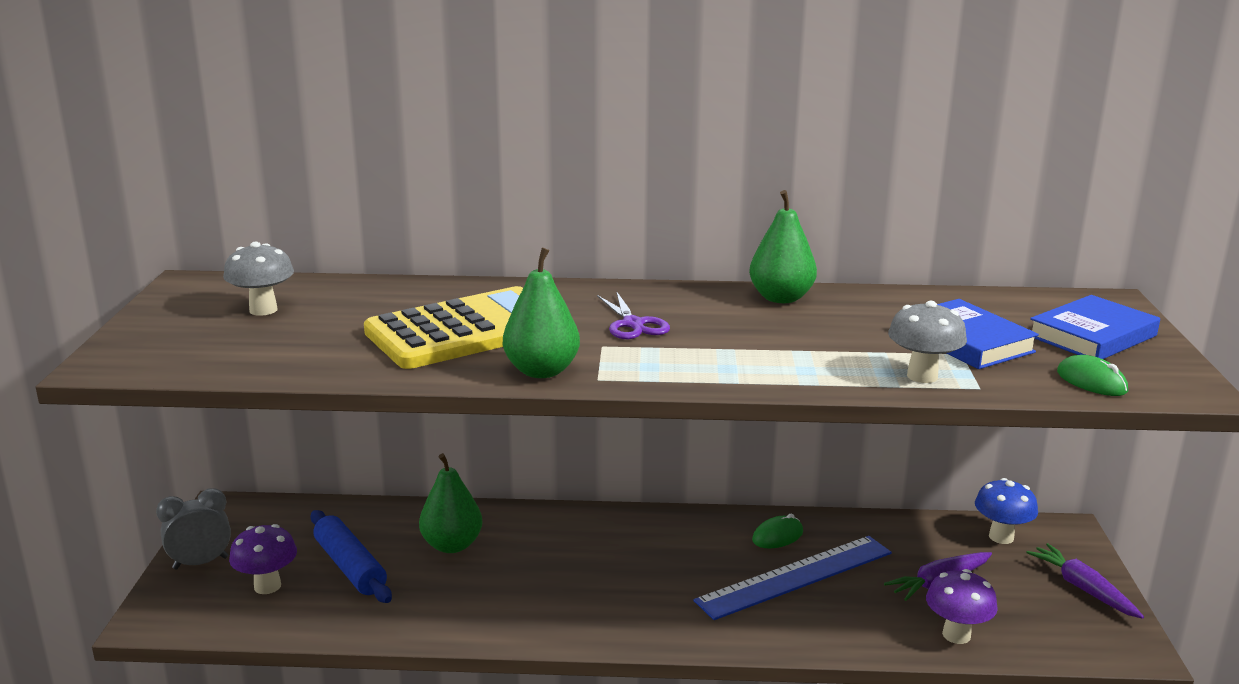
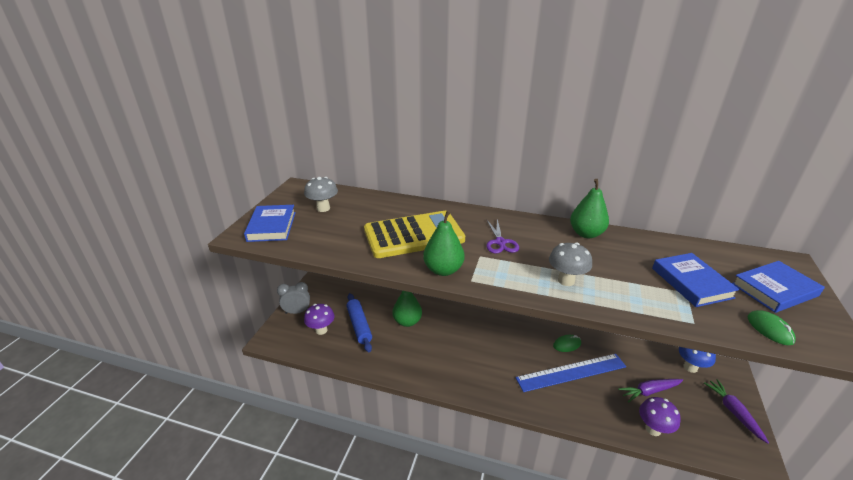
camera: 15 degrees right, 10 degrees up
grey mushroom [888,301,967,383] -> grey mushroom moved to [549,242,592,286]
none -> blue book [244,205,296,242]

